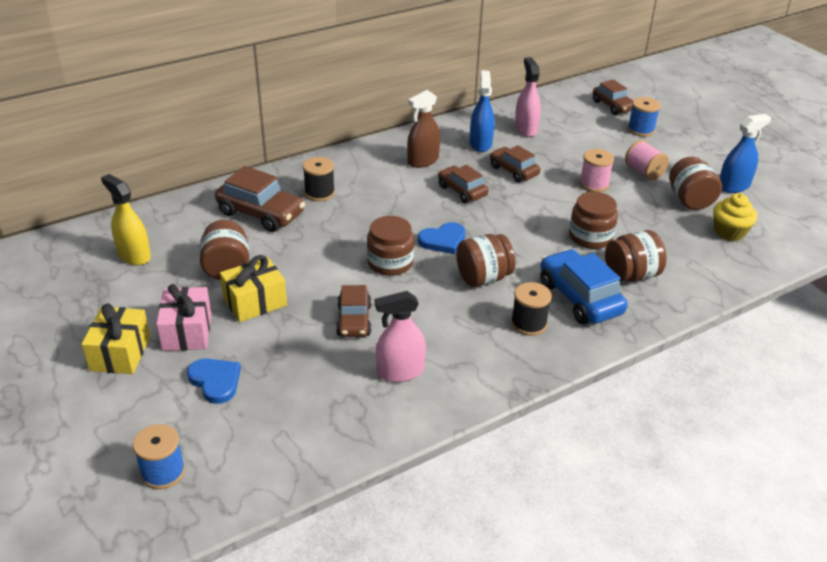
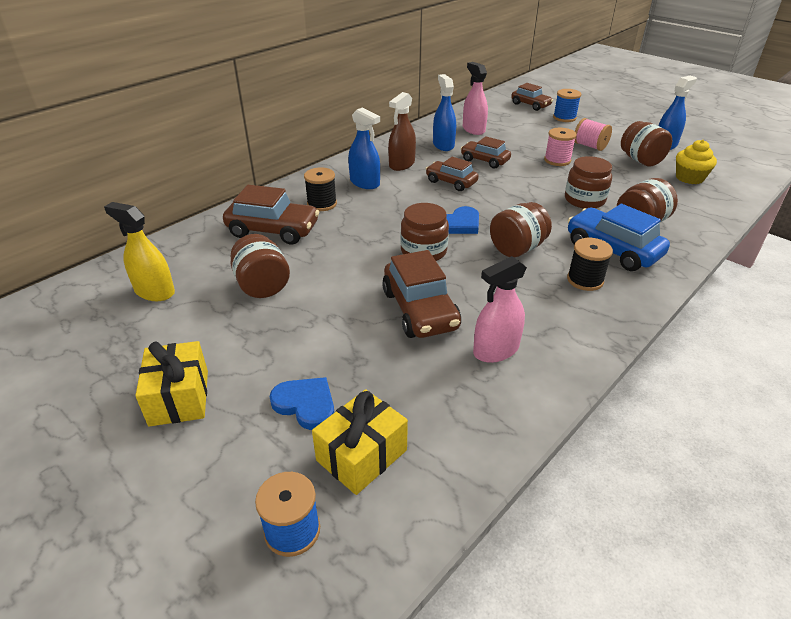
camera: 15 degrees left, 0 degrees up
pink gift [156,284,211,351] -> none
yellow gift [220,255,287,322] -> yellow gift moved to [312,389,408,495]
brown car [336,285,371,337] -> brown car [382,250,461,338], size x1.54
none -> blue spray bottle [348,108,380,189]

